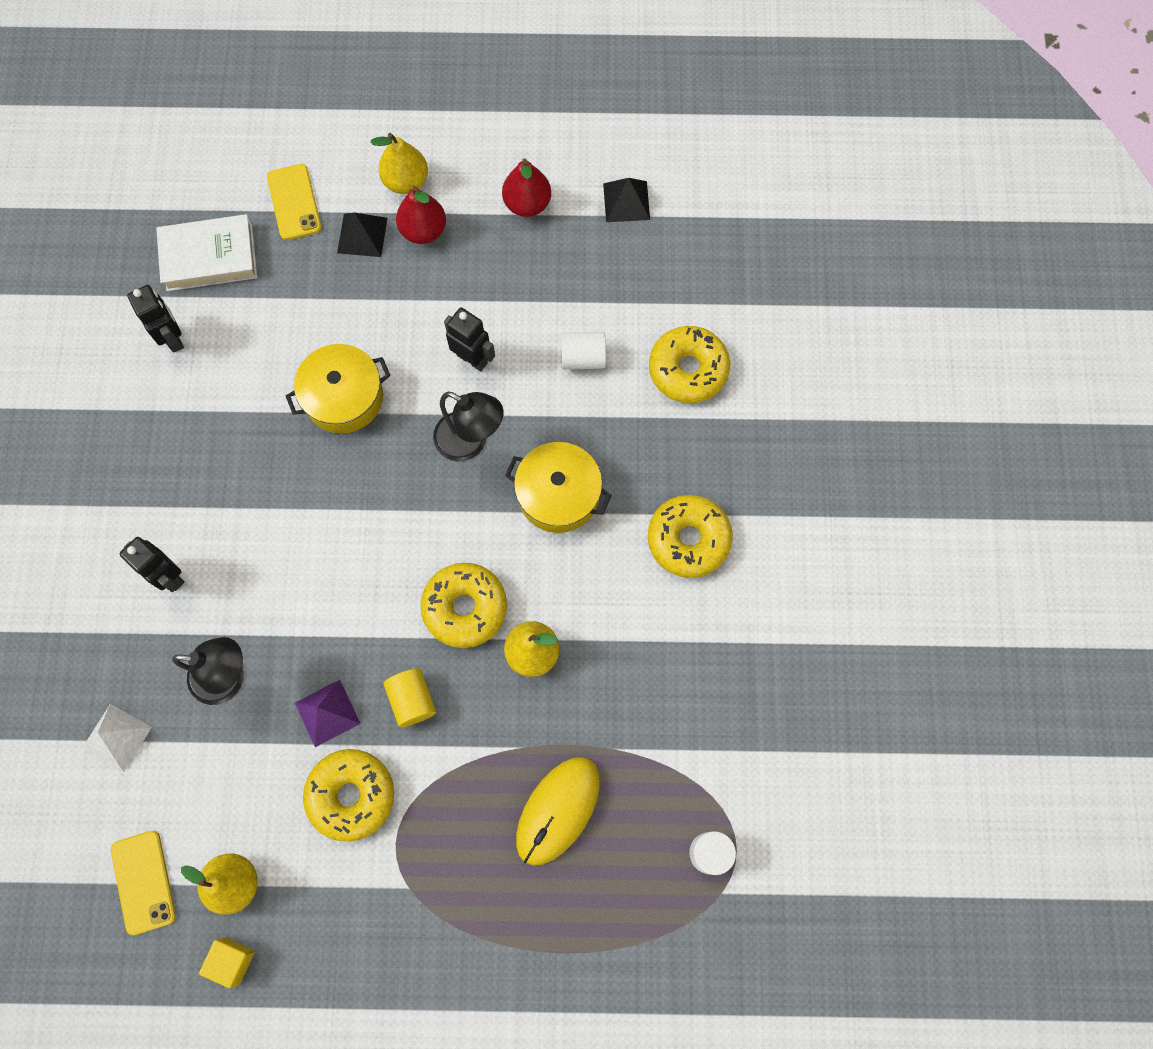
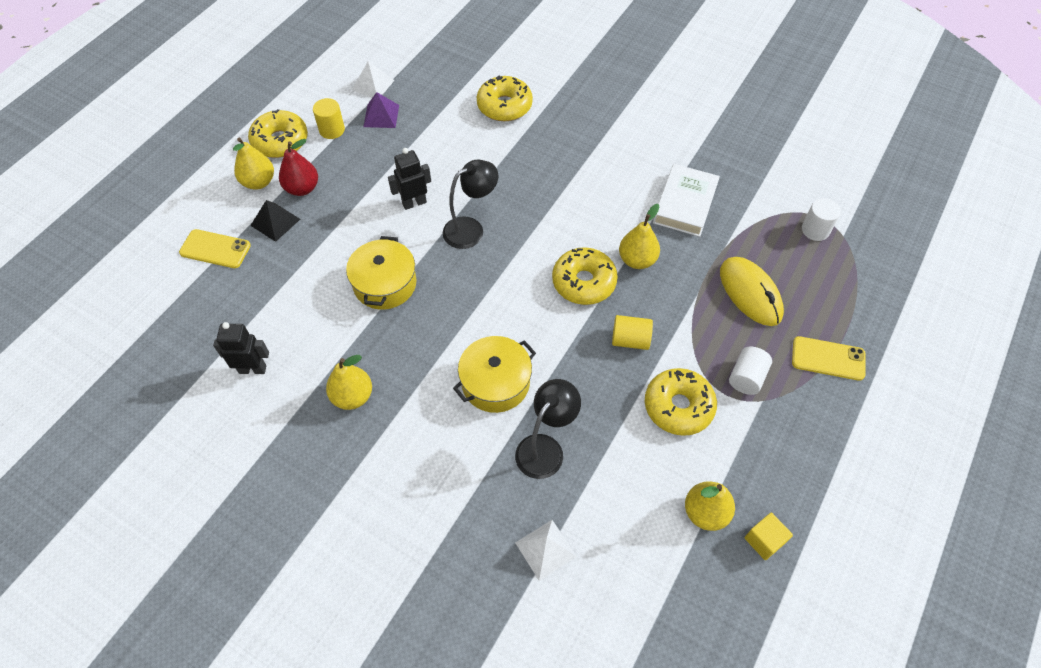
camera: 60 degrees left, 15 degrees down
yellow phone [111,831,176,935] -> yellow phone moved to [792,336,866,381]
black robot [119,537,185,592] -> none
white book [156,214,257,291] -> white book moved to [653,164,720,237]
purple pyramid [295,680,361,747] -> purple pyramid moved to [363,92,399,128]
red pear [502,159,551,217] -> yellow cylinder [313,98,345,139]
yellow pot [505,442,612,533] -> yellow pot moved to [453,336,536,413]
white cylinder [561,332,606,370] -> white cylinder moved to [729,347,772,395]
black pyramid [603,178,650,222] -> white pyramid [352,61,394,98]
yellow donut [648,495,733,578] -> yellow donut moved to [248,109,308,158]
none -> yellow pear [326,355,372,410]

